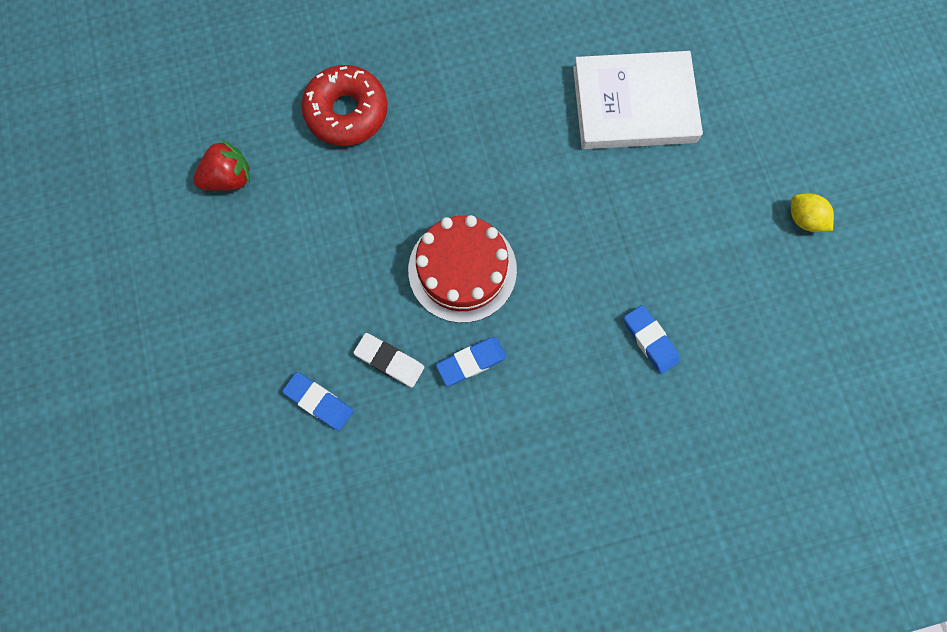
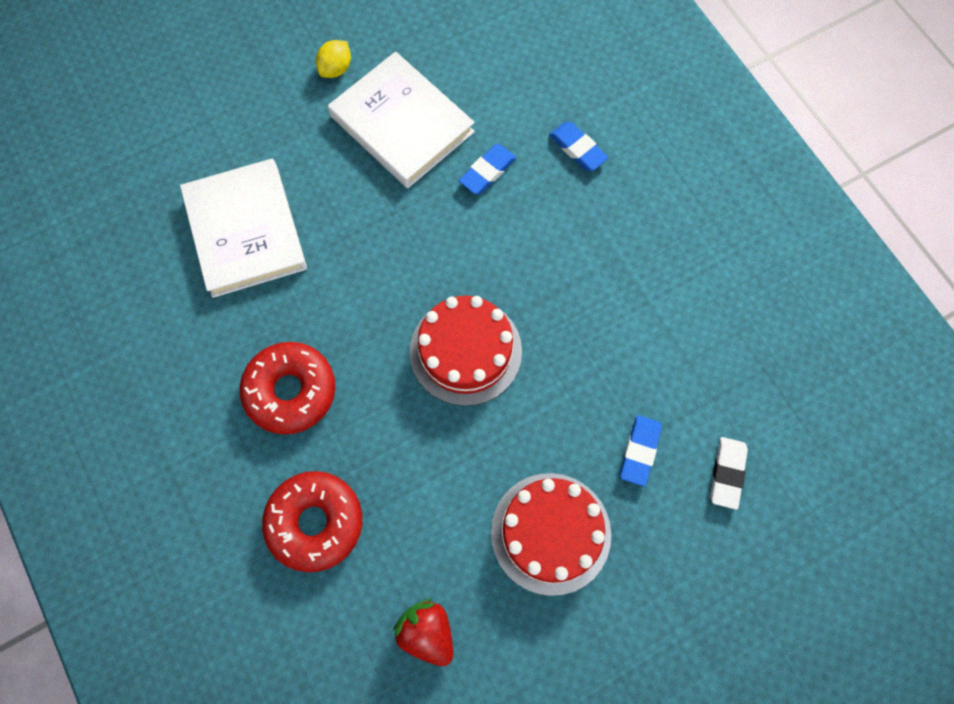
camera: 105 degrees left, 5 degrees down
white eraser [353,333,424,387] -> white eraser moved to [710,437,748,510]
blue eraser [436,337,507,386] -> blue eraser moved to [549,122,608,171]
none -> red donut [240,342,335,435]
none -> white book [328,52,475,188]
none -> red cake [491,473,611,596]

